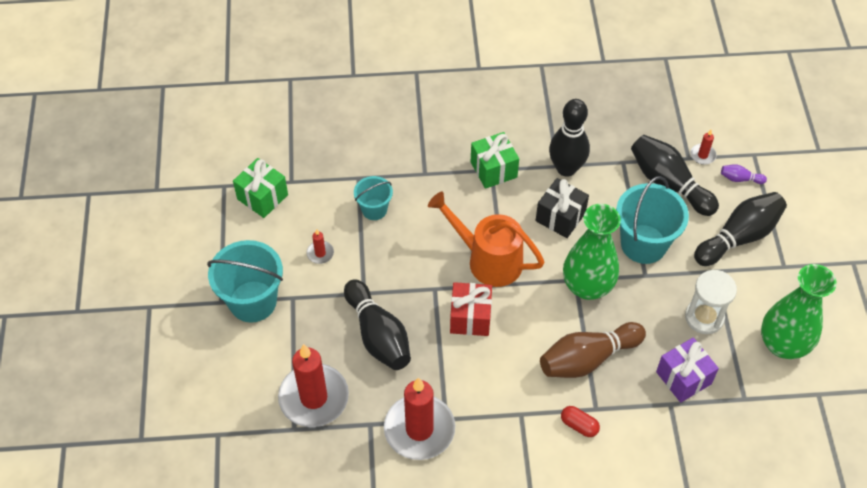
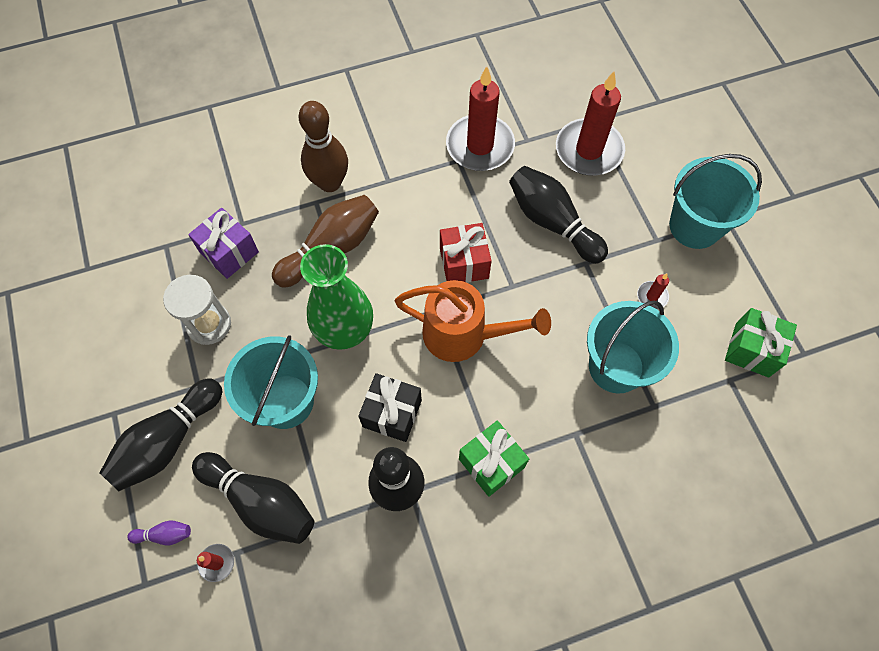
camera: 165 degrees right, 10 degrees up
turquoise bucket [354,176,393,220] -> turquoise bucket [587,300,679,394], size x1.78
red capsule [561,406,600,437] -> brown bowling pin [299,101,348,192]
green vase [761,264,837,359] -> none

